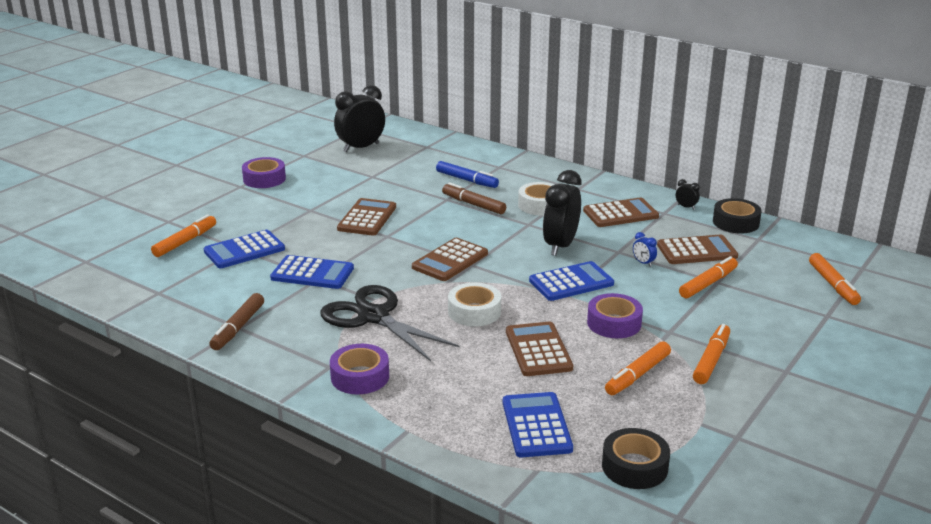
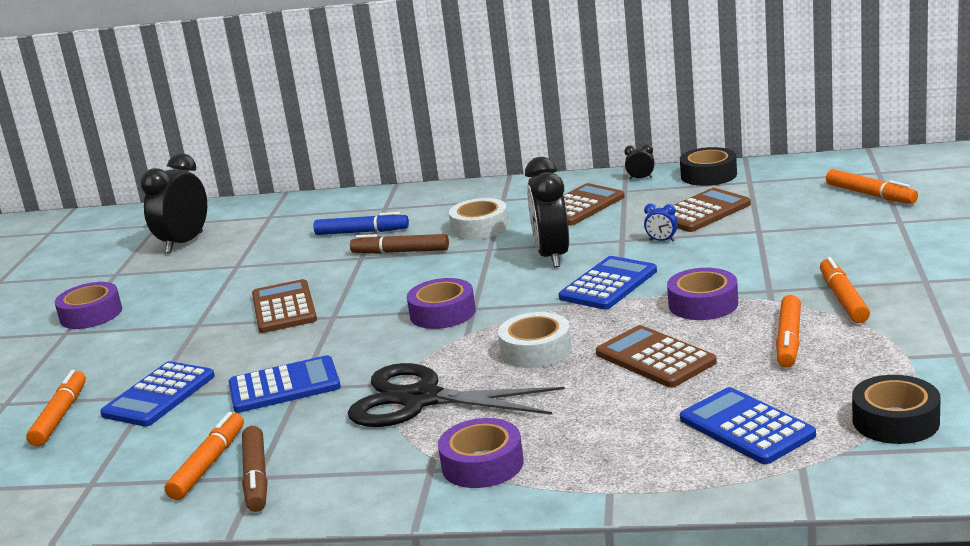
camera: 25 degrees left, 5 degrees down
brown calculator [412,238,488,281] -> purple tape [407,278,476,329]
orange marker [679,256,738,298] -> orange marker moved to [165,412,244,500]

